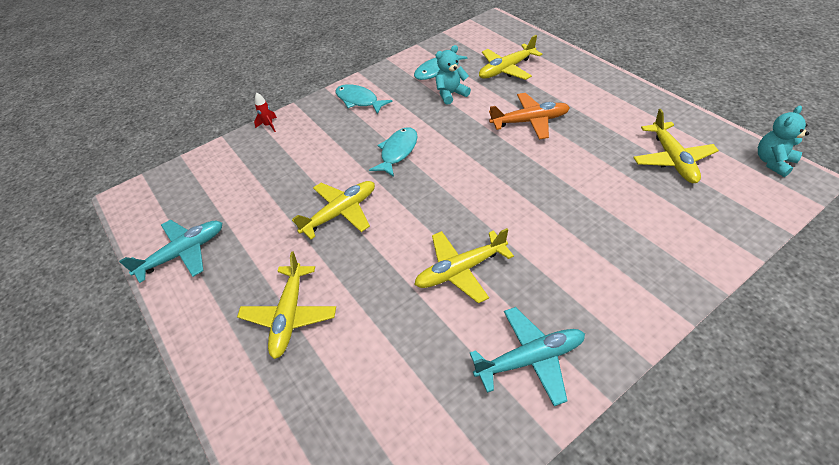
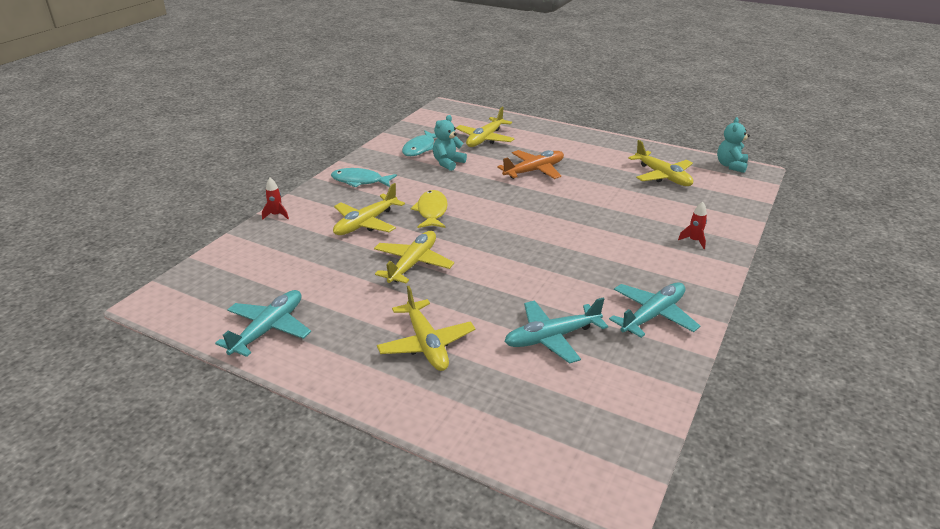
camera: 30 degrees left, 15 degrees down
turquoise fish [369,127,417,177] -> yellow fish [411,190,448,228]
yellow plane [414,228,514,304] -> yellow plane moved to [333,183,405,235]
none -> turquoise plane [504,298,608,364]
none -> red rocket [678,202,707,249]

